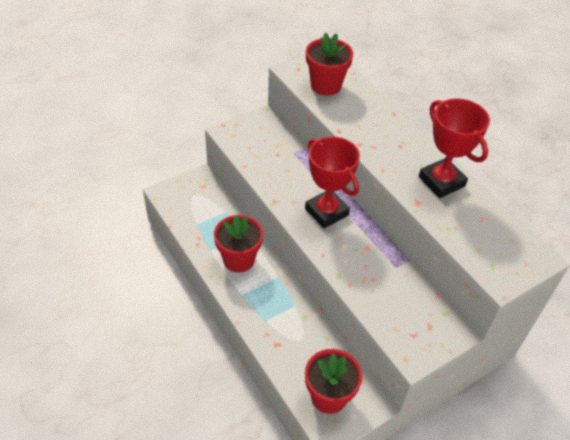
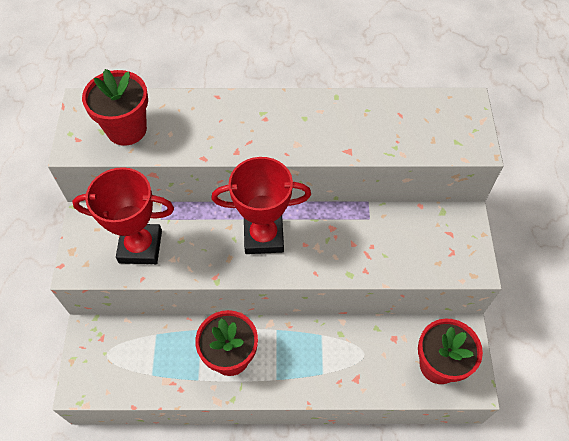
camera: 55 degrees left, 10 degrees up
red trophy [419,98,490,198] -> red trophy moved to [72,167,174,264]

